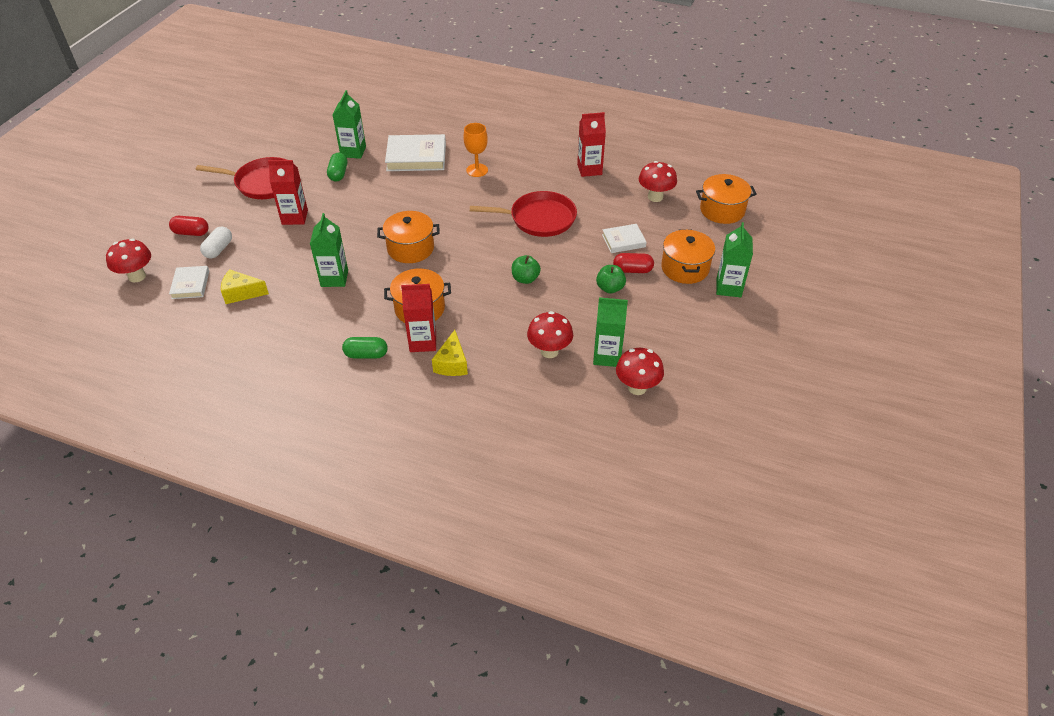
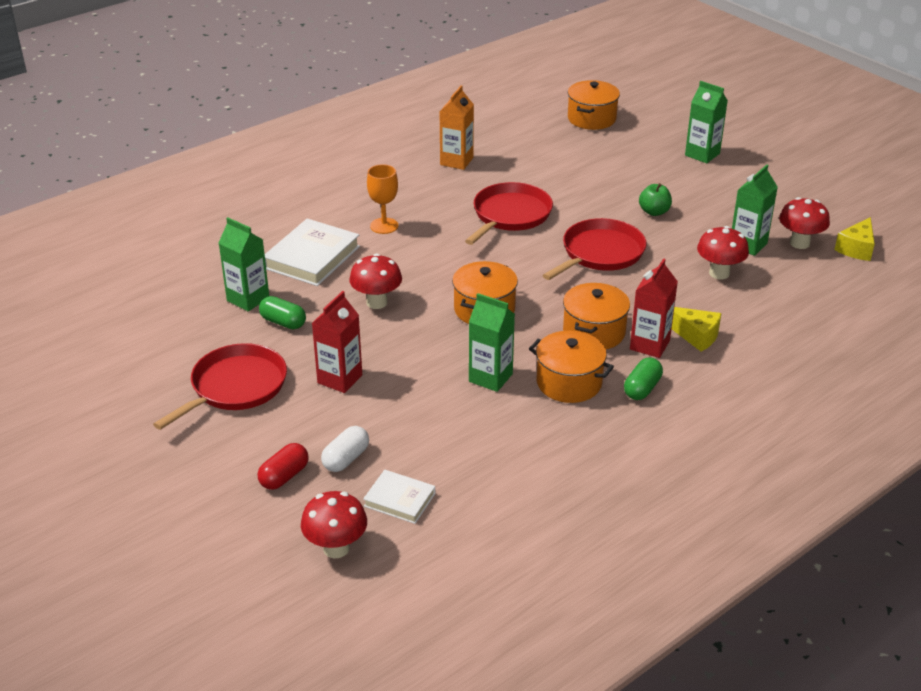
camera: 60 degrees left, 10 degrees down
white capsule [200,226,232,259] -> white capsule turned 75 degrees clockwise [321,426,369,472]
yellow cheese [221,270,269,304] -> yellow cheese moved to [834,217,875,261]
green apple [512,255,541,284] -> red pan [543,218,646,280]
red carton [577,112,606,177] -> orange carton [440,85,474,170]
white book [602,224,647,253] -> none
red capsule [613,253,654,273] -> none
red mushroom [639,161,677,202] -> red mushroom moved to [349,254,402,309]
orange pot [661,229,715,284] -> orange pot moved to [529,331,614,403]

